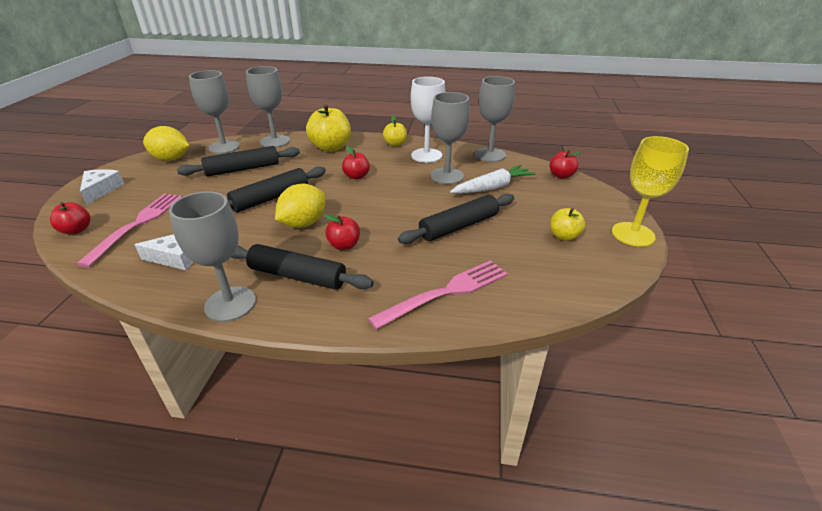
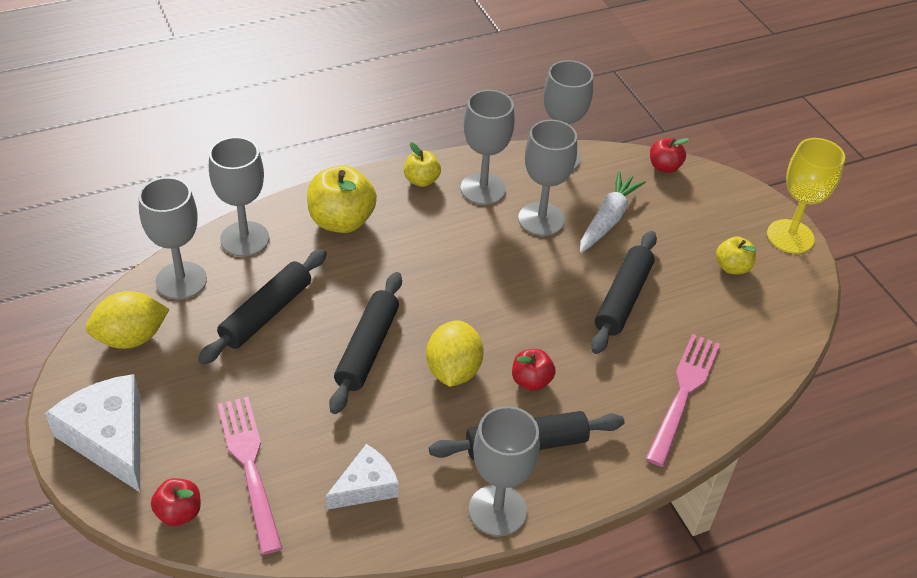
camera: 35 degrees left, 10 degrees up
white cheese [80,169,124,205] -> white cheese [45,374,140,492], size x1.64
red apple [342,146,370,180] -> none
white goblet [410,77,445,163] -> grey goblet [461,90,515,205]

